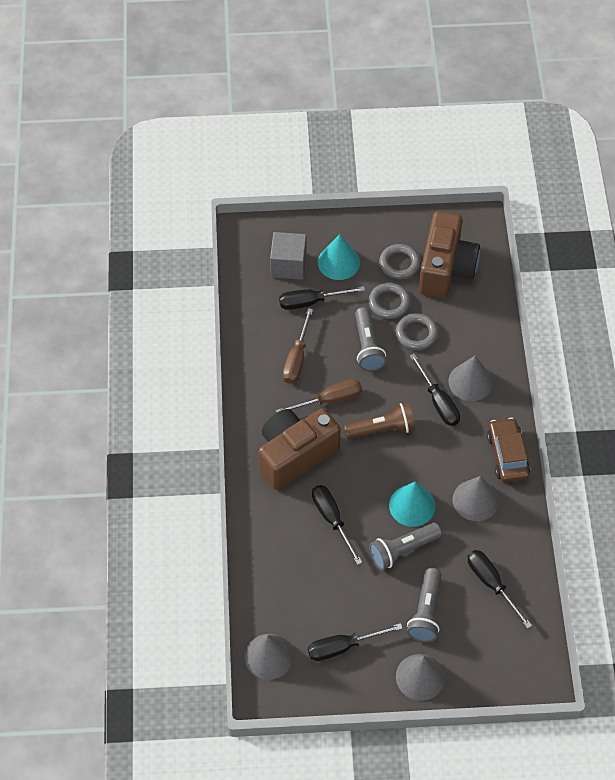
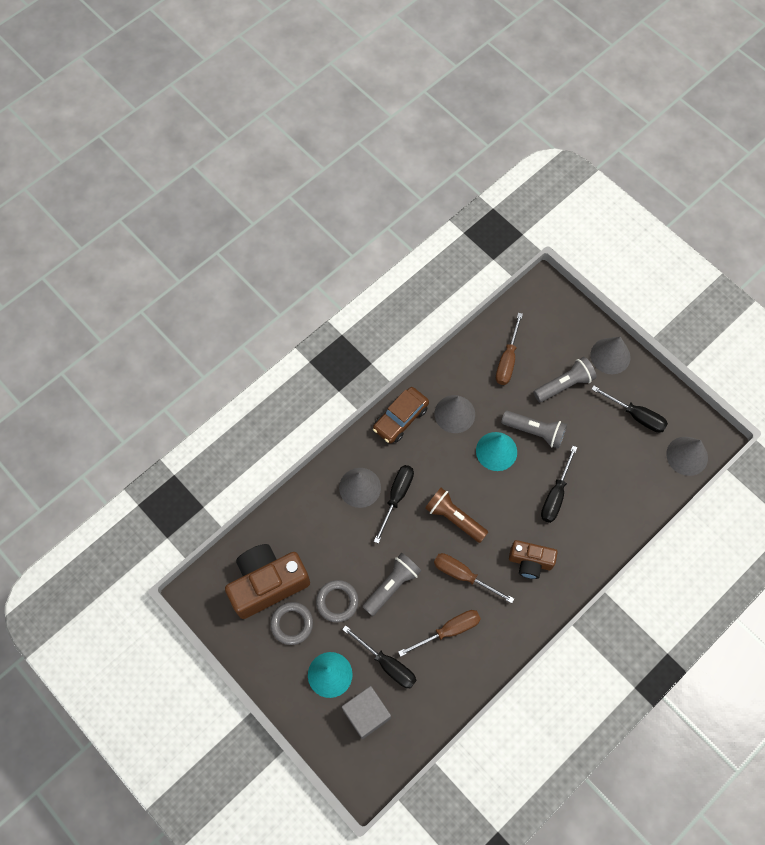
camera: 130 degrees left, 10 degrees up
brown camera [258,408,341,490] -> brown camera [509,540,558,579], size x0.57
grey ring [396,313,438,350] -> none
black screwdriver [468,550,532,629] -> brown screwdriver [496,313,523,385]

